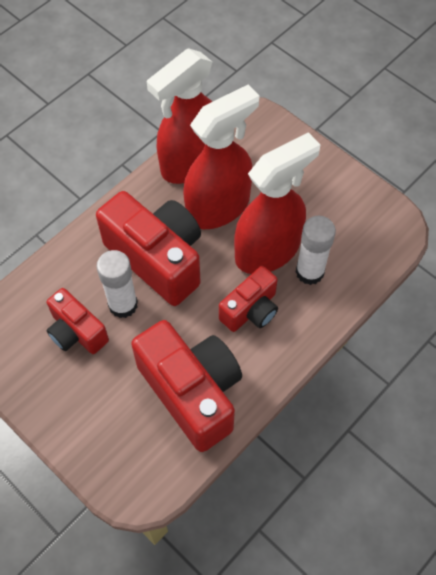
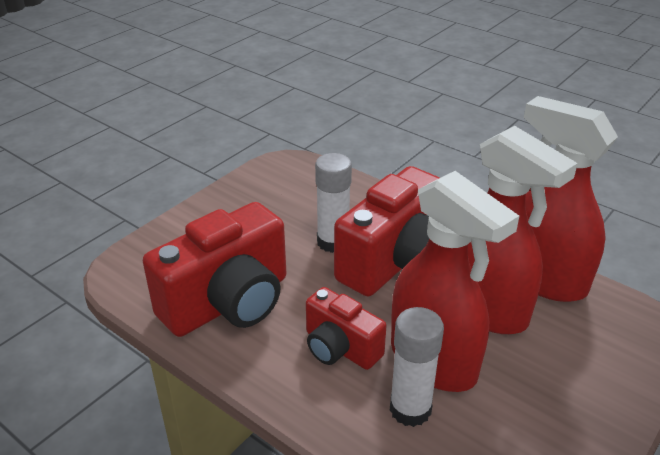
camera: 85 degrees right, 25 degrees down
red camera [47,288,109,354] -> none

